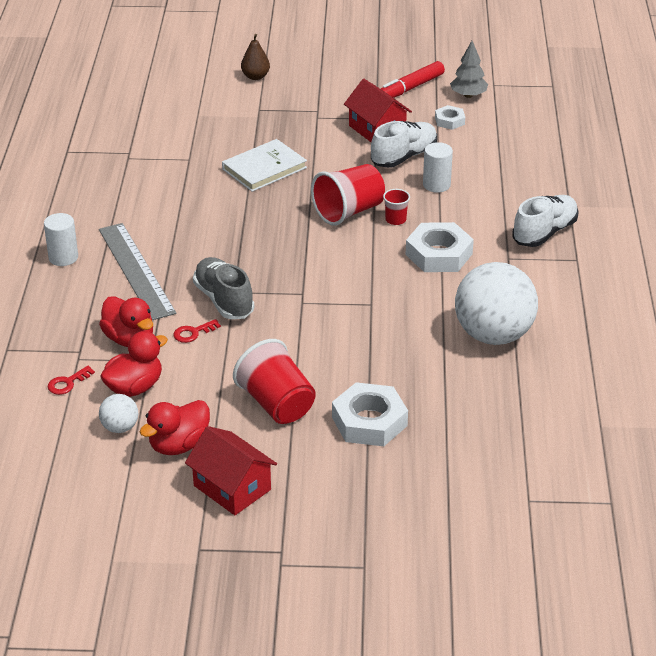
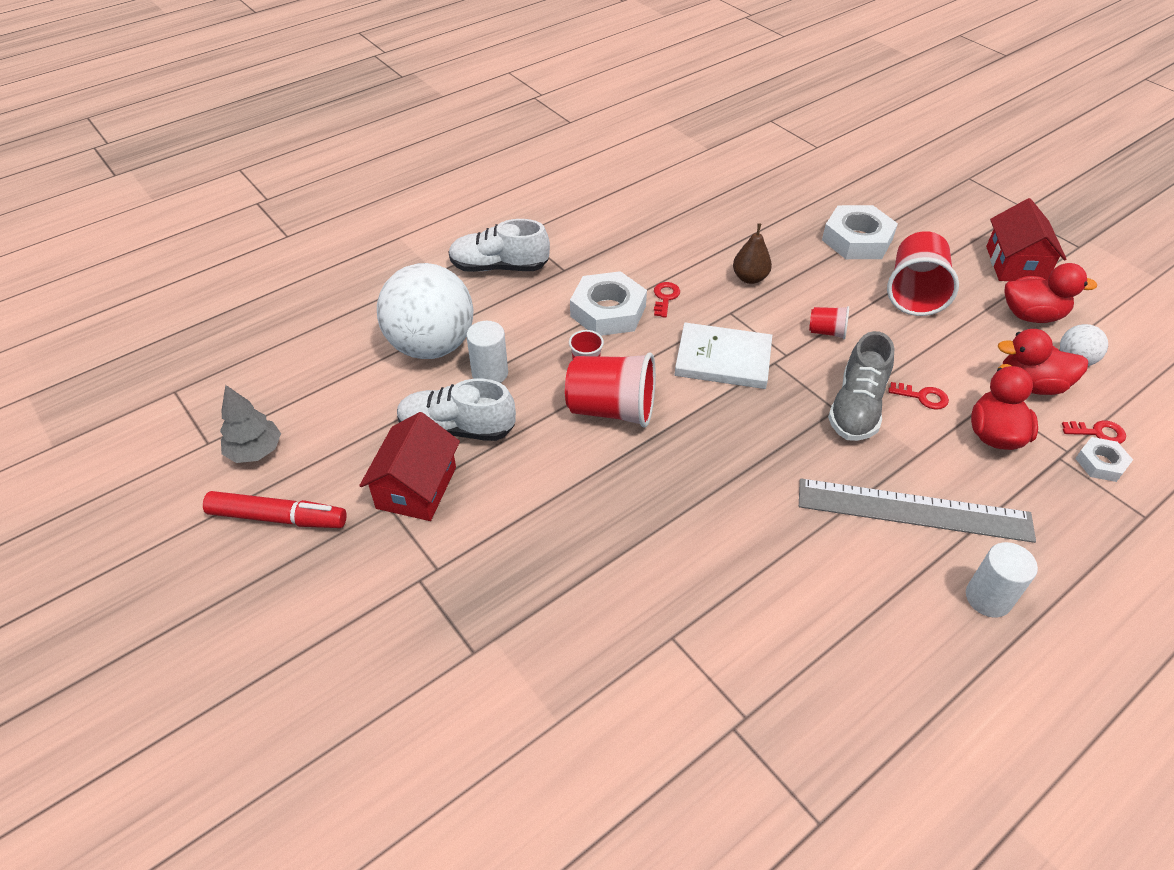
camera: 130 degrees left, 10 degrees up
grey ruler [99,223,176,320] -> grey ruler turned 75 degrees clockwise [799,478,1036,543]
white book [222,139,307,192] -> white book moved to [675,323,772,389]
brown pear [241,34,270,80] -> brown pear moved to [733,223,772,284]
white nut [435,105,465,130] -> white nut moved to [1075,437,1133,482]
white ball [455,262,538,345] -> white ball moved to [377,263,474,359]
none -> red key [654,282,680,318]
none -> red cup [809,306,849,339]

